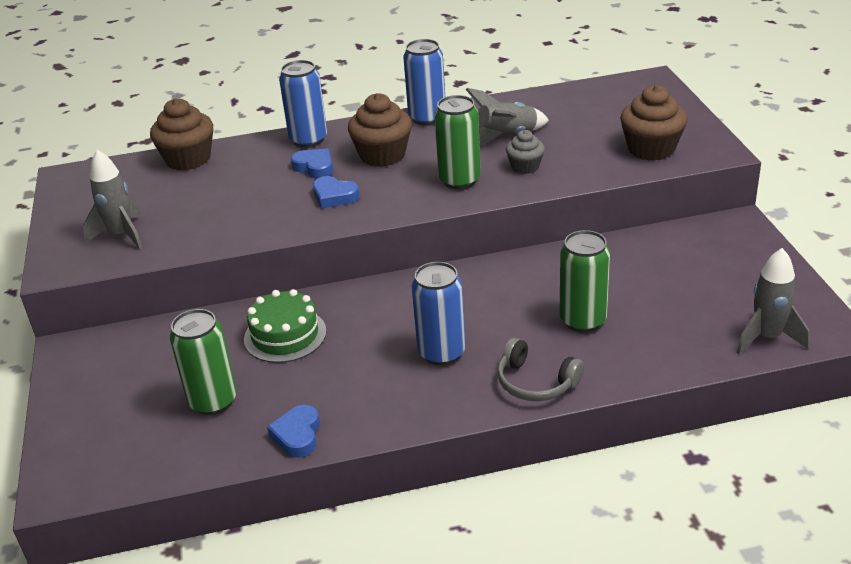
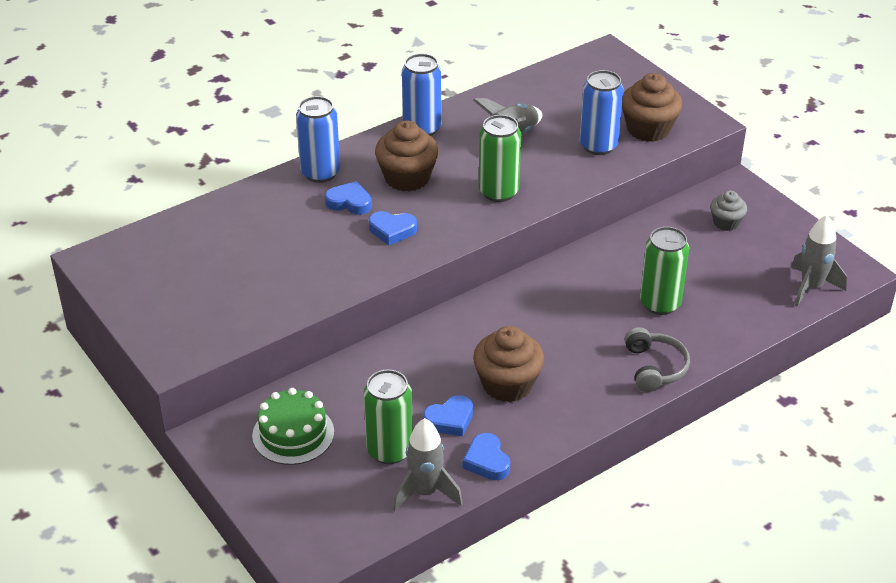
camera: 25 degrees left, 5 degrees up
grey rocket [83,150,143,250] -> grey rocket moved to [393,418,463,512]
brown cupcake [150,98,213,171] -> brown cupcake moved to [473,326,544,402]
green cake [244,289,327,363] -> green cake moved to [252,388,334,465]
blue can [412,262,466,365] -> blue can moved to [580,70,623,155]
grey headphones [497,338,584,401] -> grey headphones turned 105 degrees counterclockwise [624,327,690,392]
grey cupcake [506,130,545,174] -> grey cupcake moved to [710,190,747,231]
none -> blue heart [423,395,473,436]

